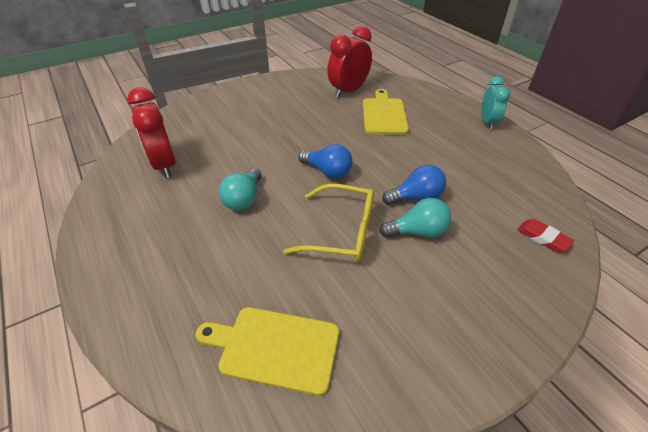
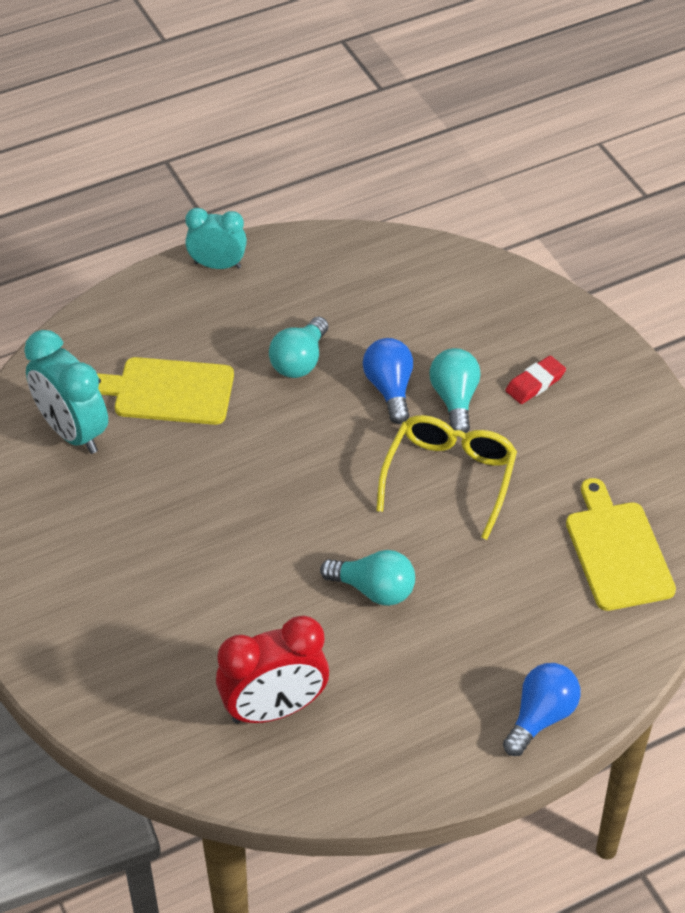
camera: 85 degrees left, 5 degrees up
yellow cutting board [196,307,339,396] -> yellow cutting board turned 150 degrees clockwise [566,478,676,611]
blue light bulb [299,144,353,179] -> blue light bulb moved to [503,663,581,756]
red clock [327,26,372,98] -> turquoise clock [24,330,108,454]
red eraser [517,219,574,252] -> red eraser moved to [505,356,566,404]
none -> turquoise light bulb [269,316,328,378]

